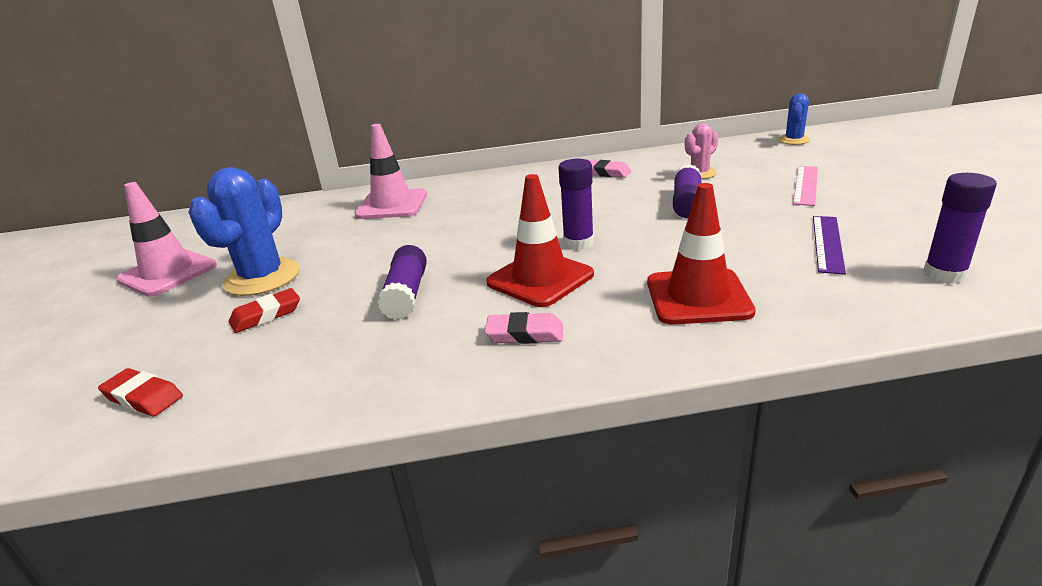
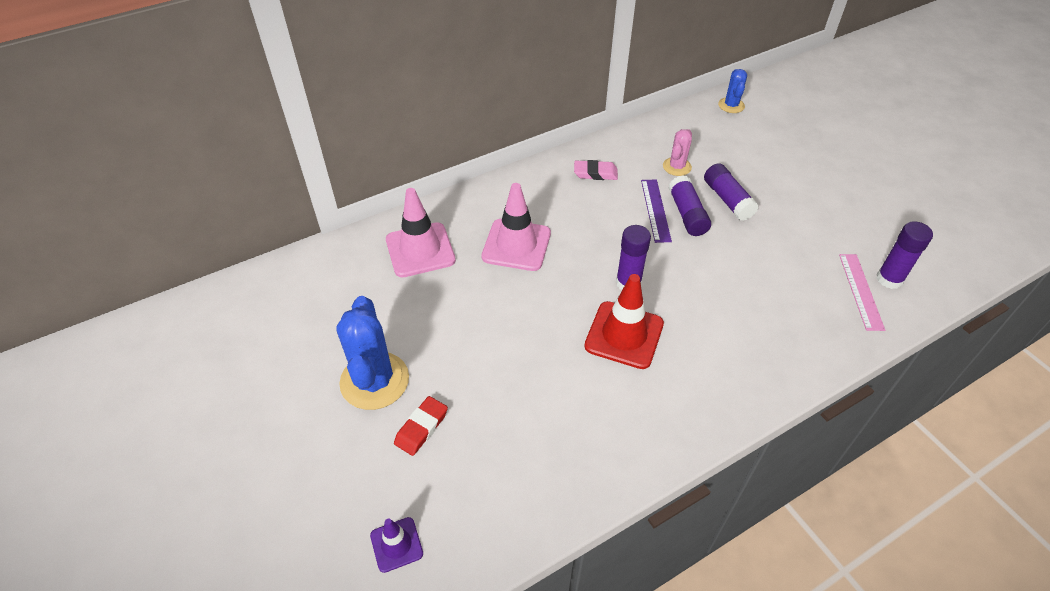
camera: 25 degrees left, 20 degrees up
red eraser [98,368,183,416] -> purple traffic cone [370,517,423,573]
pink traffic cone [116,182,217,297] -> pink traffic cone moved to [481,183,551,271]
purple glue stick [377,245,427,319] -> purple glue stick moved to [704,163,759,221]
pink eraser [485,312,563,344] -> none
red traffic cone [647,183,756,325] -> none
pink ruler [793,166,818,206] -> pink ruler moved to [839,254,885,331]
purple ruler [813,216,846,275] -> purple ruler moved to [641,179,672,243]

